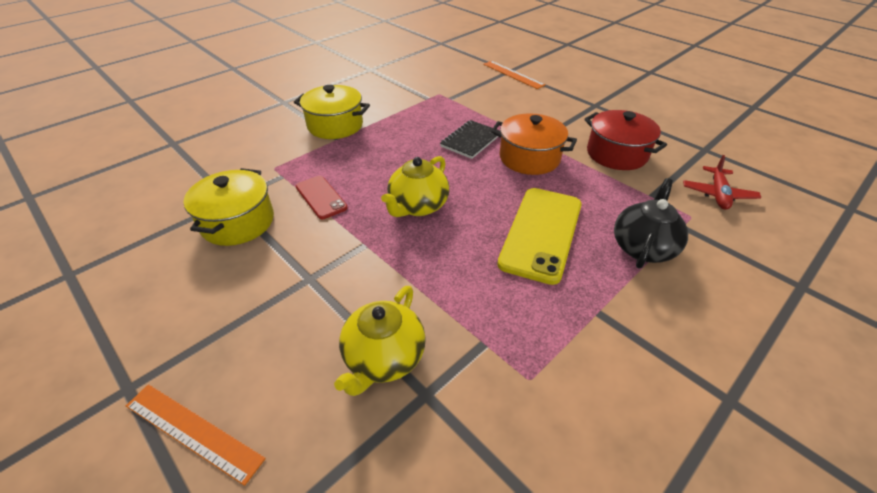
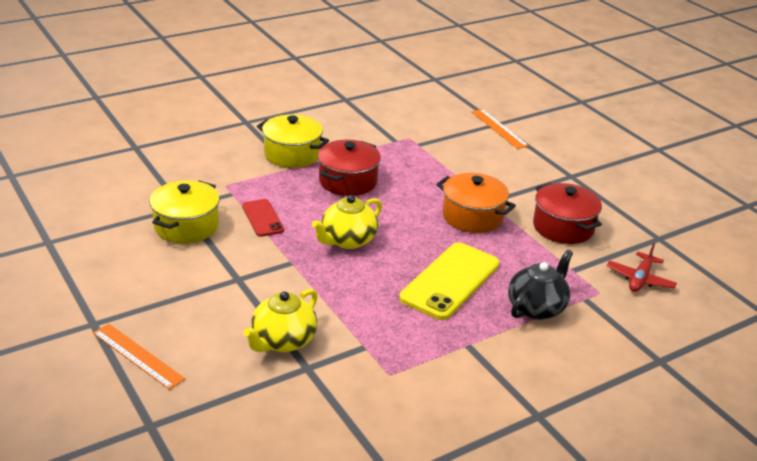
camera: 10 degrees right, 10 degrees down
black notebook [440,120,500,159] -> none
none -> red pot [318,140,381,196]

